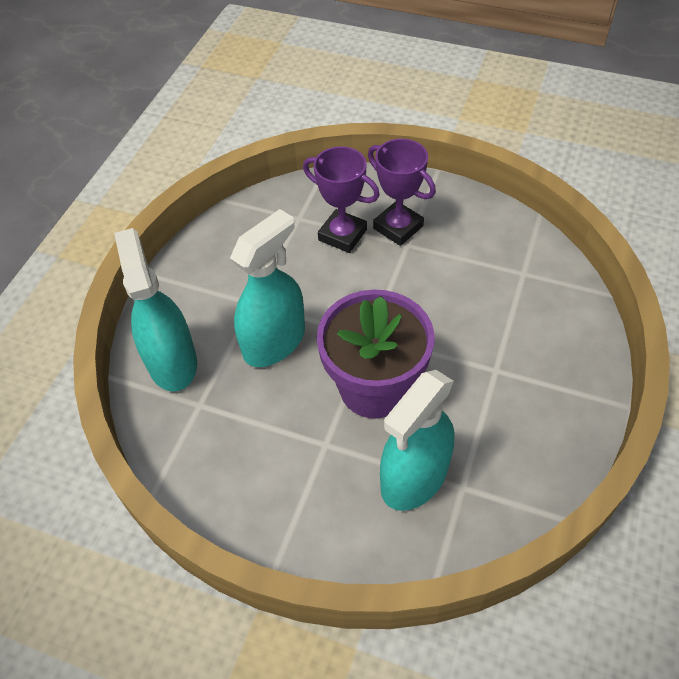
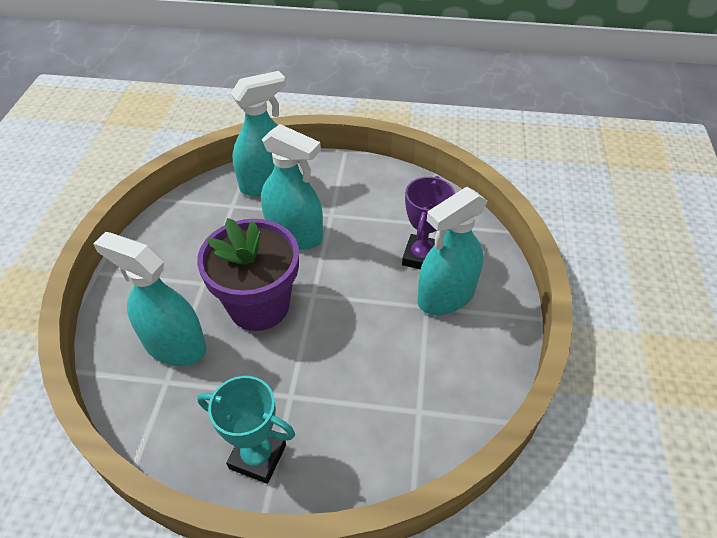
camera: 75 degrees right, 5 degrees down
purple trophy [368,139,436,246] -> turquoise spray bottle [417,187,488,315]
none -> turquoise trophy [197,376,295,484]

